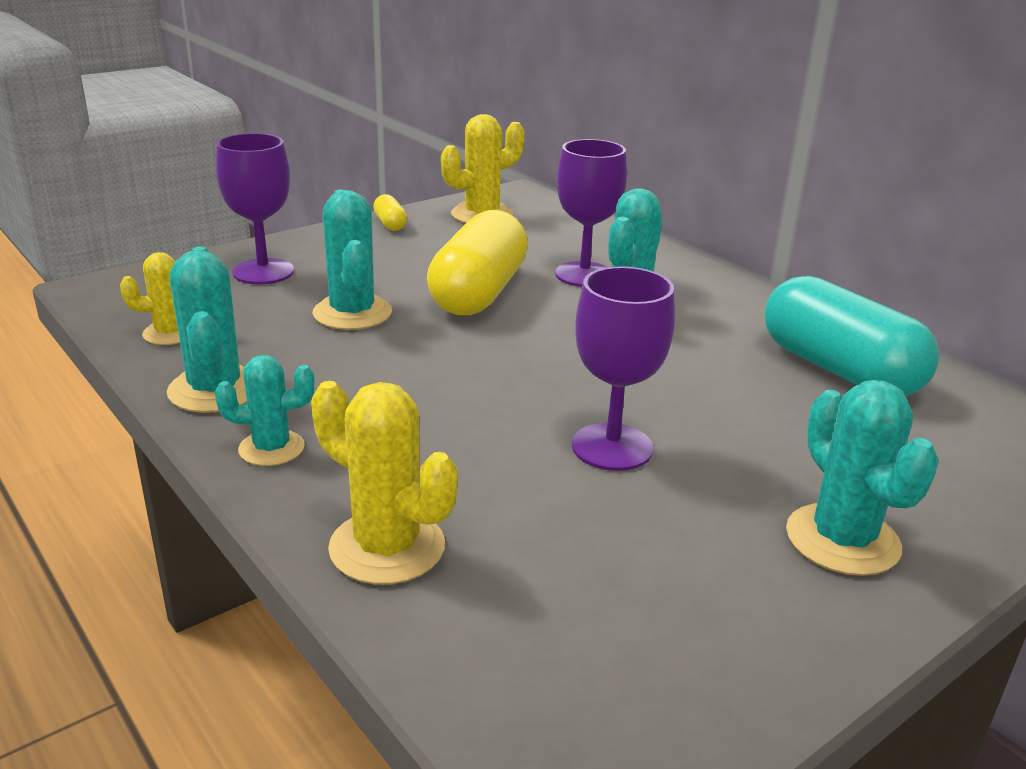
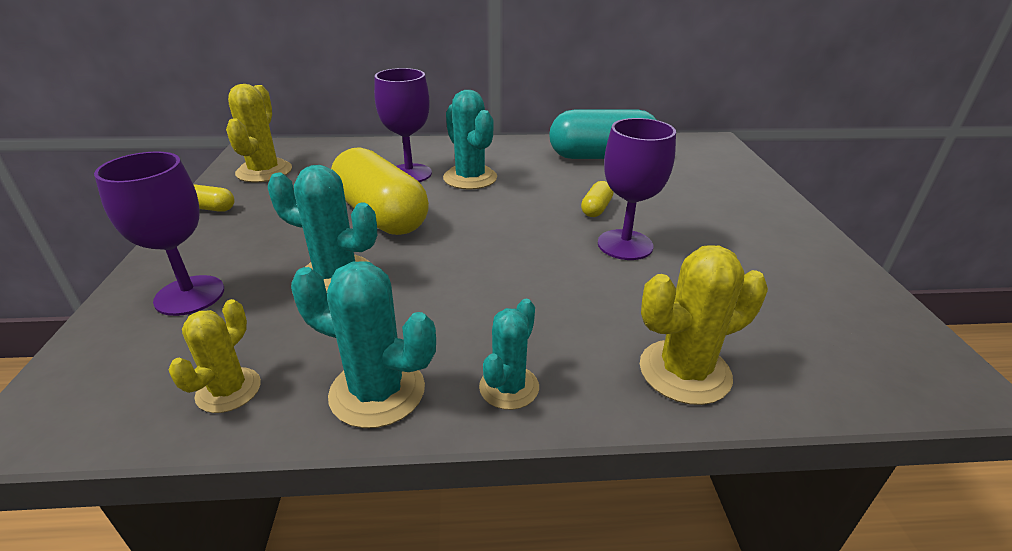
camera: 55 degrees left, 5 degrees up
turquoise cactus [786,380,939,576] -> none
none -> yellow capsule [581,181,614,217]

